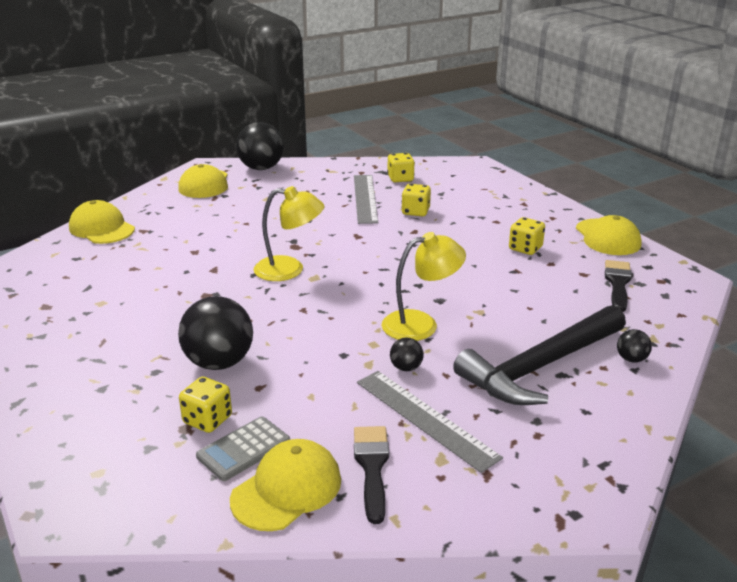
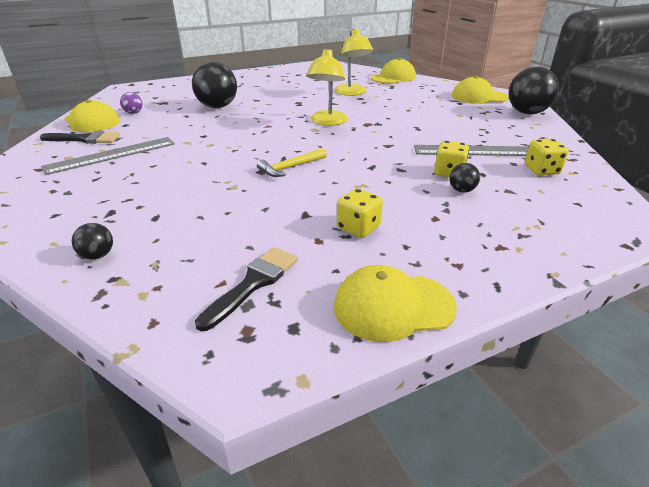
camera: 95 degrees right, 5 degrees up
yellow dice [179,377,232,433] -> none
grey calculator [196,416,290,481] -> purple ball [120,92,142,114]
yellow lamp [382,232,466,341] -> yellow lamp moved to [334,29,373,96]
black ball [390,338,424,371] -> black ball moved to [449,163,480,193]
black hammer [453,305,626,405] -> none
black brush [605,260,632,312] -> black brush turned 75 degrees counterclockwise [195,247,298,331]
none -> yellow hammer [257,148,327,177]

